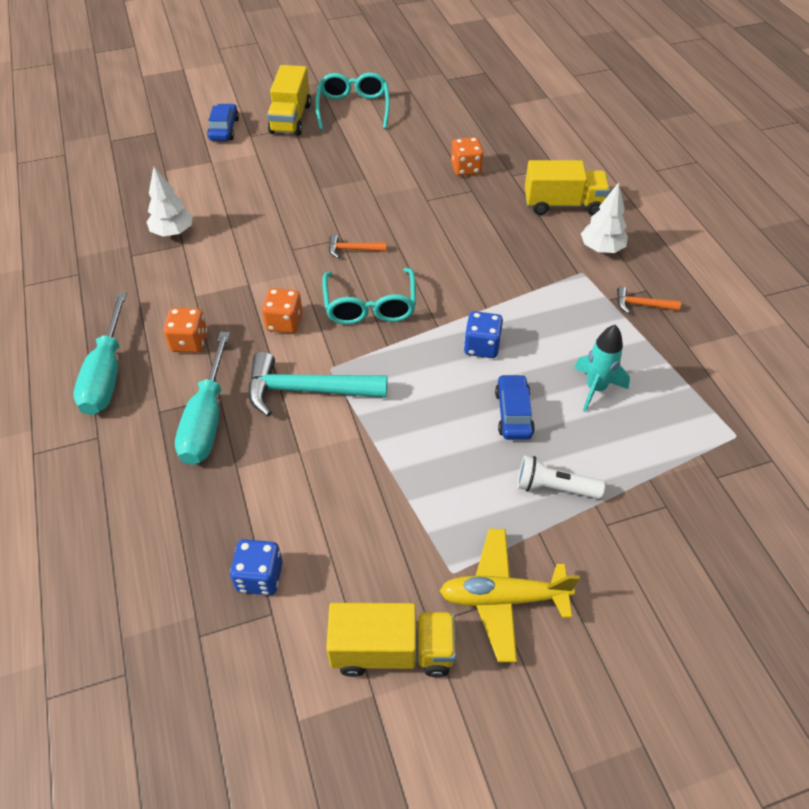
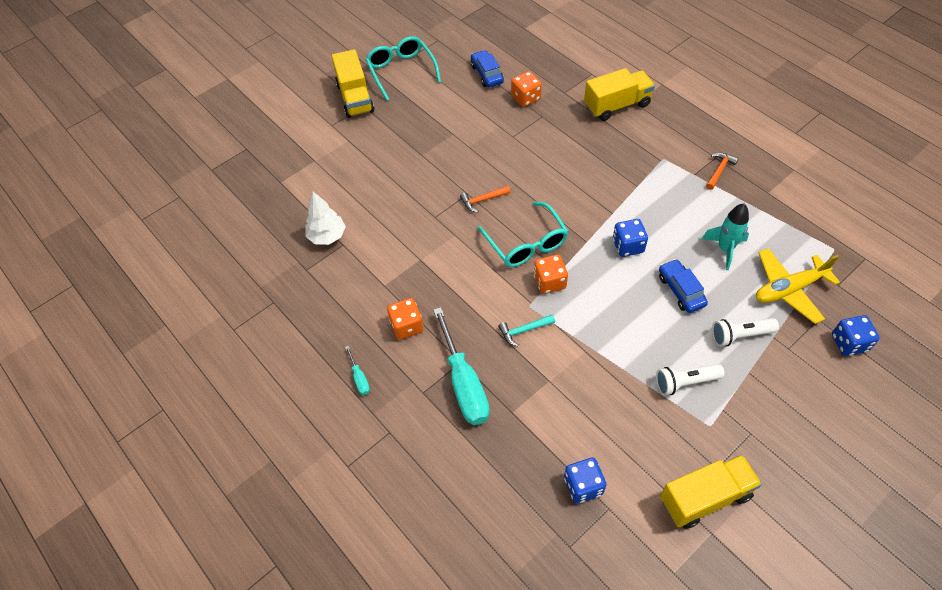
camera: 20 degrees left, 5 degrees up
turquoise screwdriver [73,292,127,415] -> turquoise screwdriver [345,346,370,395], size x0.44
blue car [207,104,239,141] -> blue car moved to [471,50,504,87]
turquoise hammer [248,352,387,417] -> turquoise hammer [498,315,555,347], size x0.49
orange dice [262,288,303,333] -> orange dice moved to [534,254,568,294]
yellow plane [440,529,580,662] -> yellow plane moved to [756,248,840,324]
white tree [581,182,628,253] -> none
orange hammer [617,286,681,314] -> orange hammer turned 135 degrees clockwise [706,153,738,190]
none -> white flashlight [656,364,725,395]
none -> blue dice [832,315,880,356]

